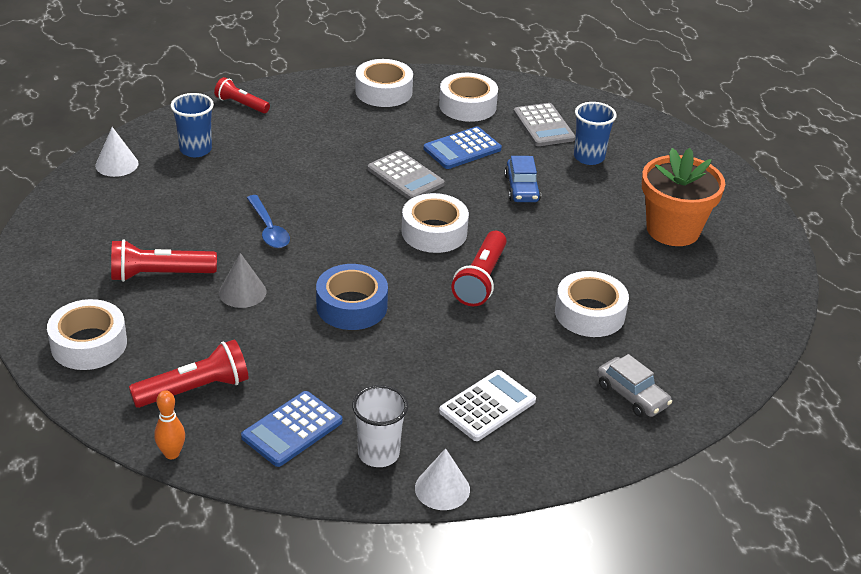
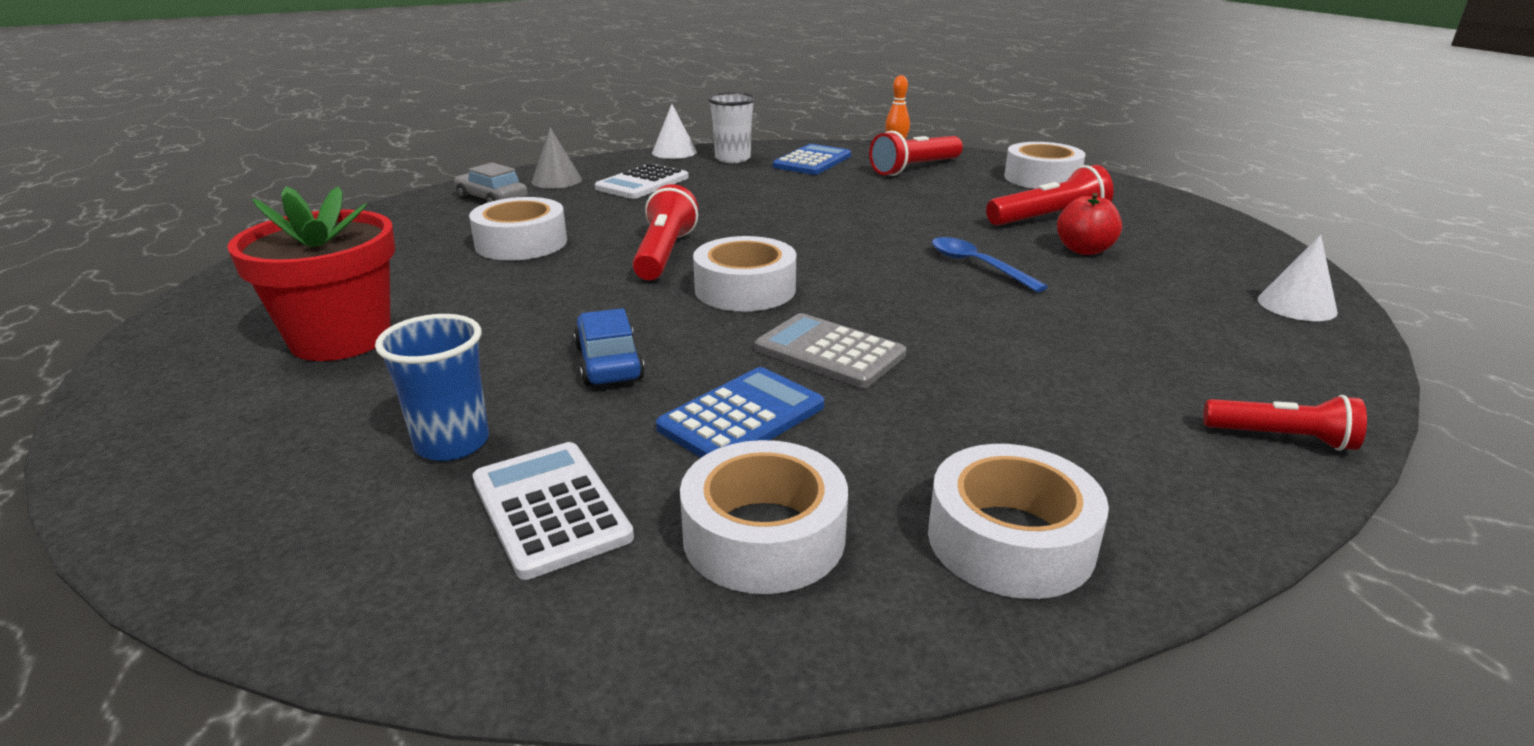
camera: 170 degrees right, 10 degrees down
blue cup [171,93,214,157] -> none
grey cone [219,253,266,308] -> grey cone moved to [531,128,582,188]
blue tape [316,264,388,330] -> none
grey calculator [513,103,575,146] -> white calculator [472,442,634,580]
orange flower pot [642,148,726,246] -> red flower pot [227,186,395,361]
none -> red apple [1057,193,1122,255]

